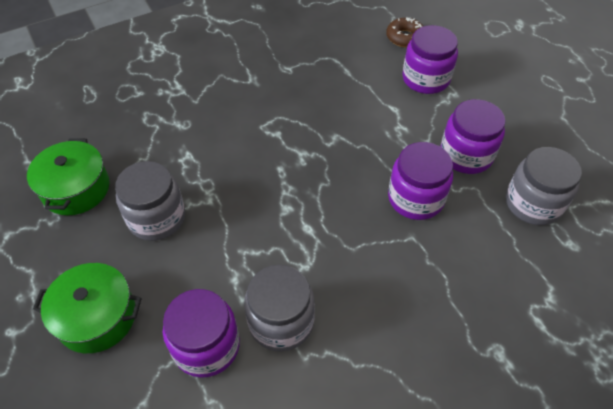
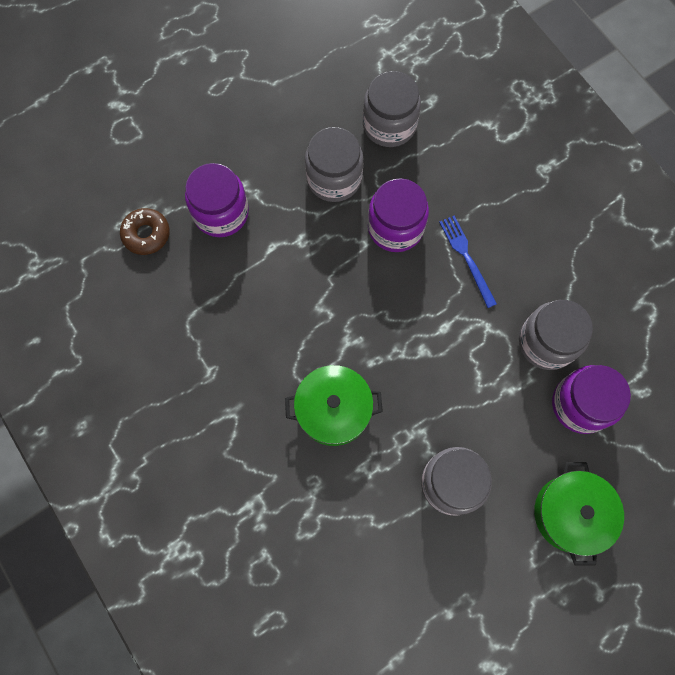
camera: 95 degrees left, 20 degrees up
green pot [27,138,110,215] -> green pot moved to [285,365,383,446]
purple jar [440,99,505,174] -> grey jar [305,127,363,202]
none -> blue fork [439,216,497,308]

